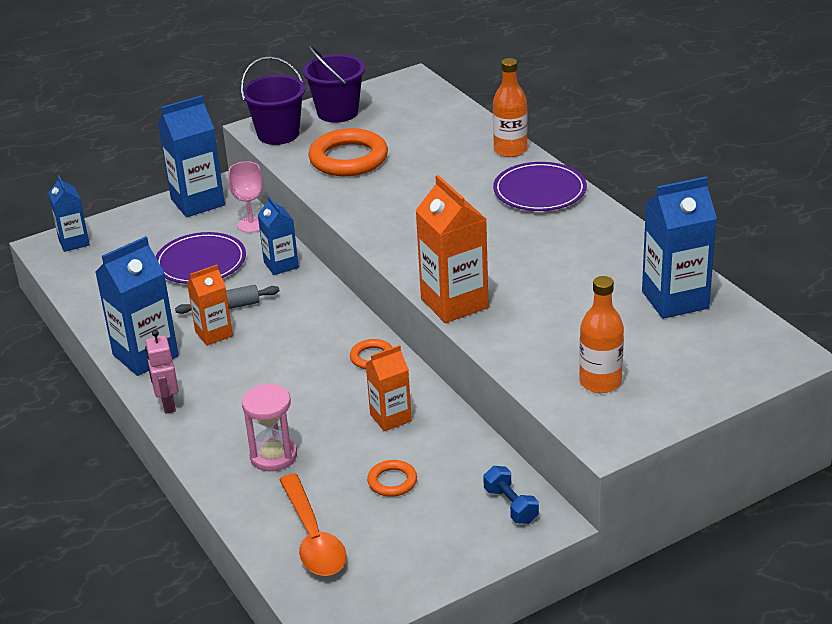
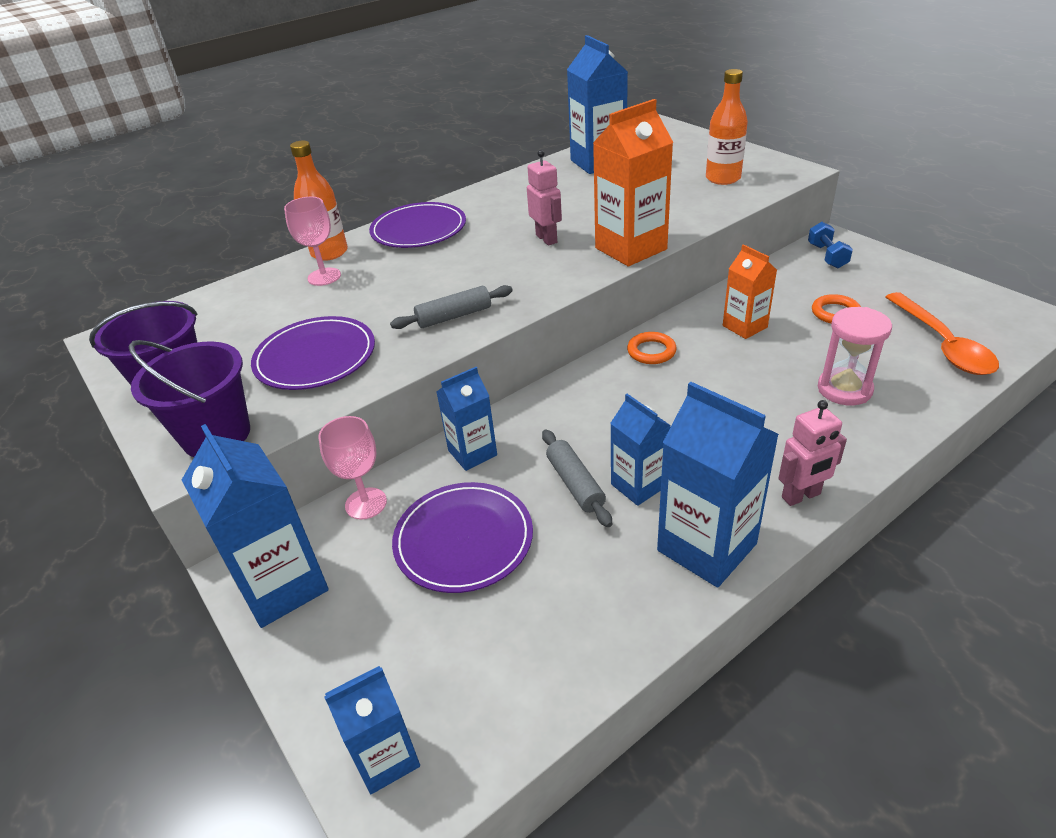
camera: 95 degrees left, 5 degrees up
orange carton [187,265,233,346] -> blue carton [610,394,671,506]
orange spoon [279,474,347,576] -> orange spoon turned 105 degrees clockwise [886,292,999,375]
orange ring [308,128,388,176] -> purple plate [251,316,375,390]
blue dumbbell [483,466,539,524] -> blue dumbbell turned 60 degrees counterclockwise [808,222,853,268]
none -> pink goblet [284,197,341,286]
none -> grey rolling pin [390,285,513,329]
none -> pink robot [527,150,562,246]

